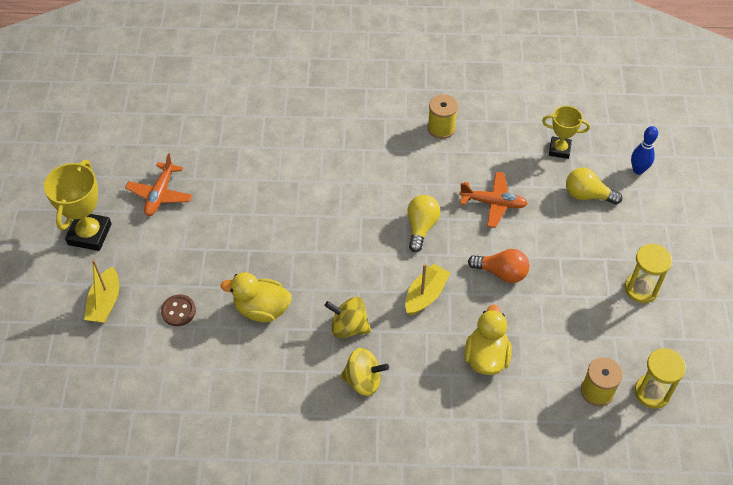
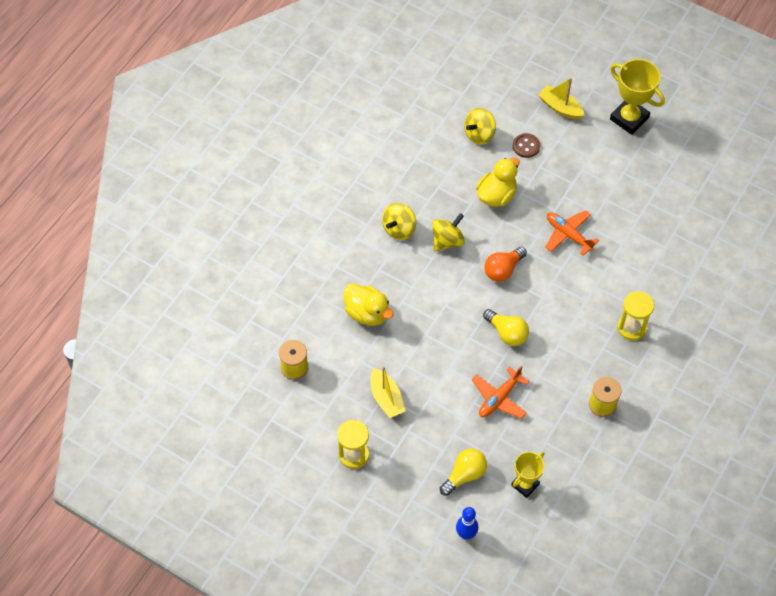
camera: 120 degrees right, 5 degrees up
orange plane [125,153,193,216] -> orange plane moved to [545,210,599,256]
yellow boat [405,264,450,315] -> yellow boat moved to [371,366,405,418]
orange light bulb [468,249,530,283] -> orange light bulb moved to [484,247,527,282]
yellow hourglass [635,348,686,409] -> yellow hourglass moved to [617,291,654,341]
none -> yellow spinning top [464,108,496,145]

